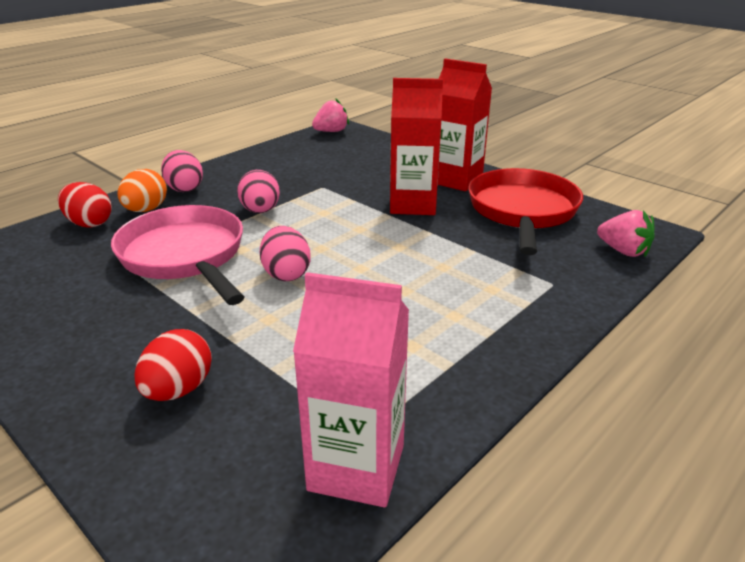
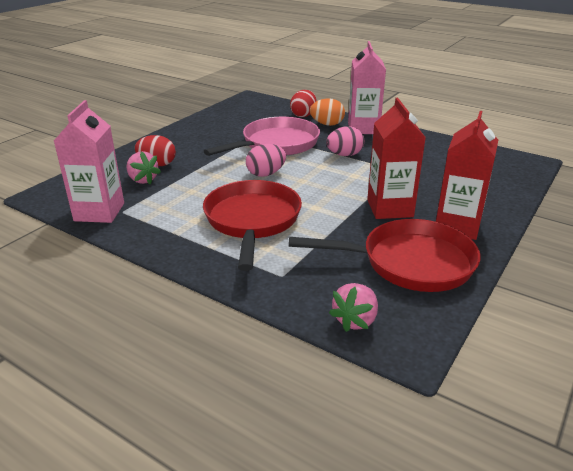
camera: 80 degrees right, 0 degrees up
pink egg [161,150,203,192] -> pink carton [348,41,386,134]
pink strawberry [312,98,349,132] -> pink strawberry moved to [126,151,161,184]
none -> red pan [203,180,302,271]

